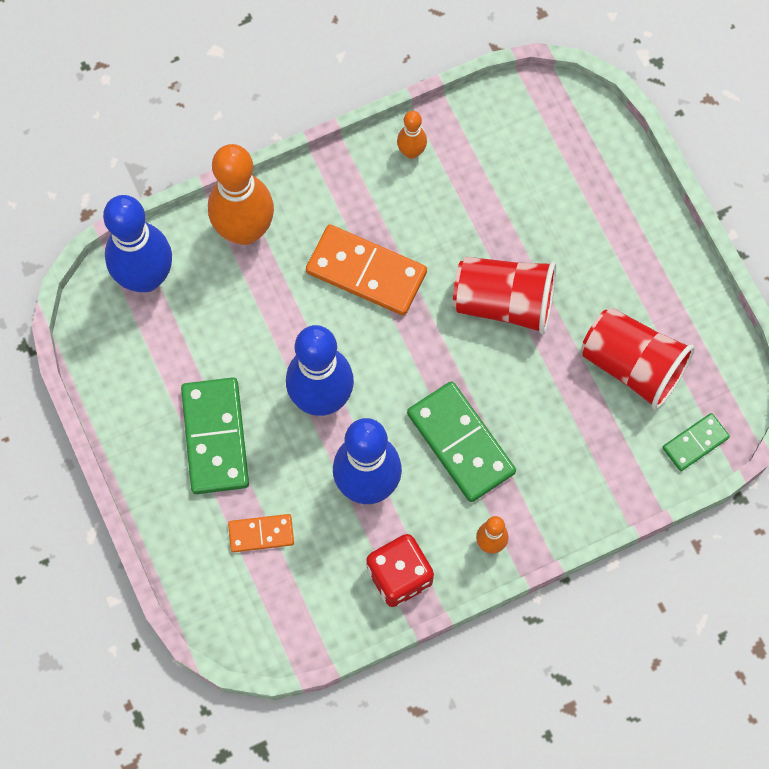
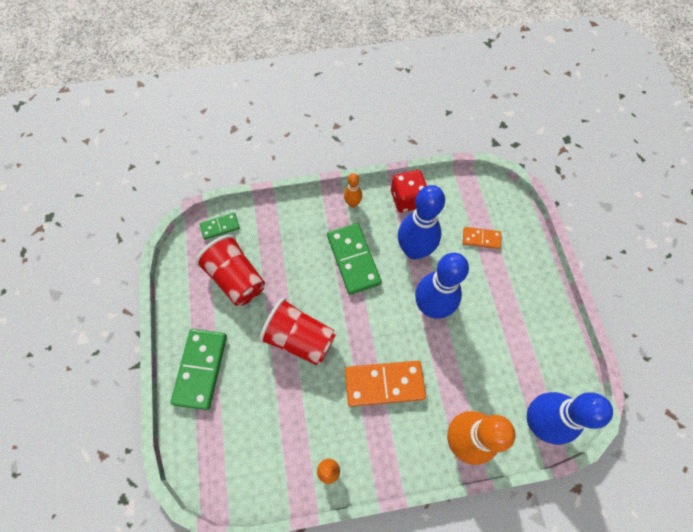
camera: 165 degrees left, 5 degrees down
green domino [181,377,249,494] -> green domino moved to [170,329,227,410]
orange domino [306,224,427,316] -> orange domino turned 45 degrees counterclockwise [345,361,426,407]

